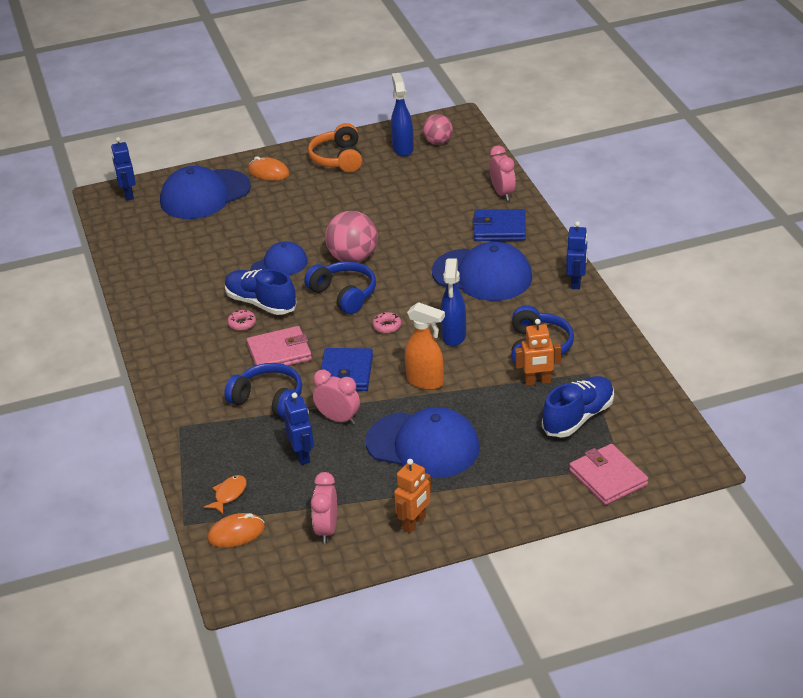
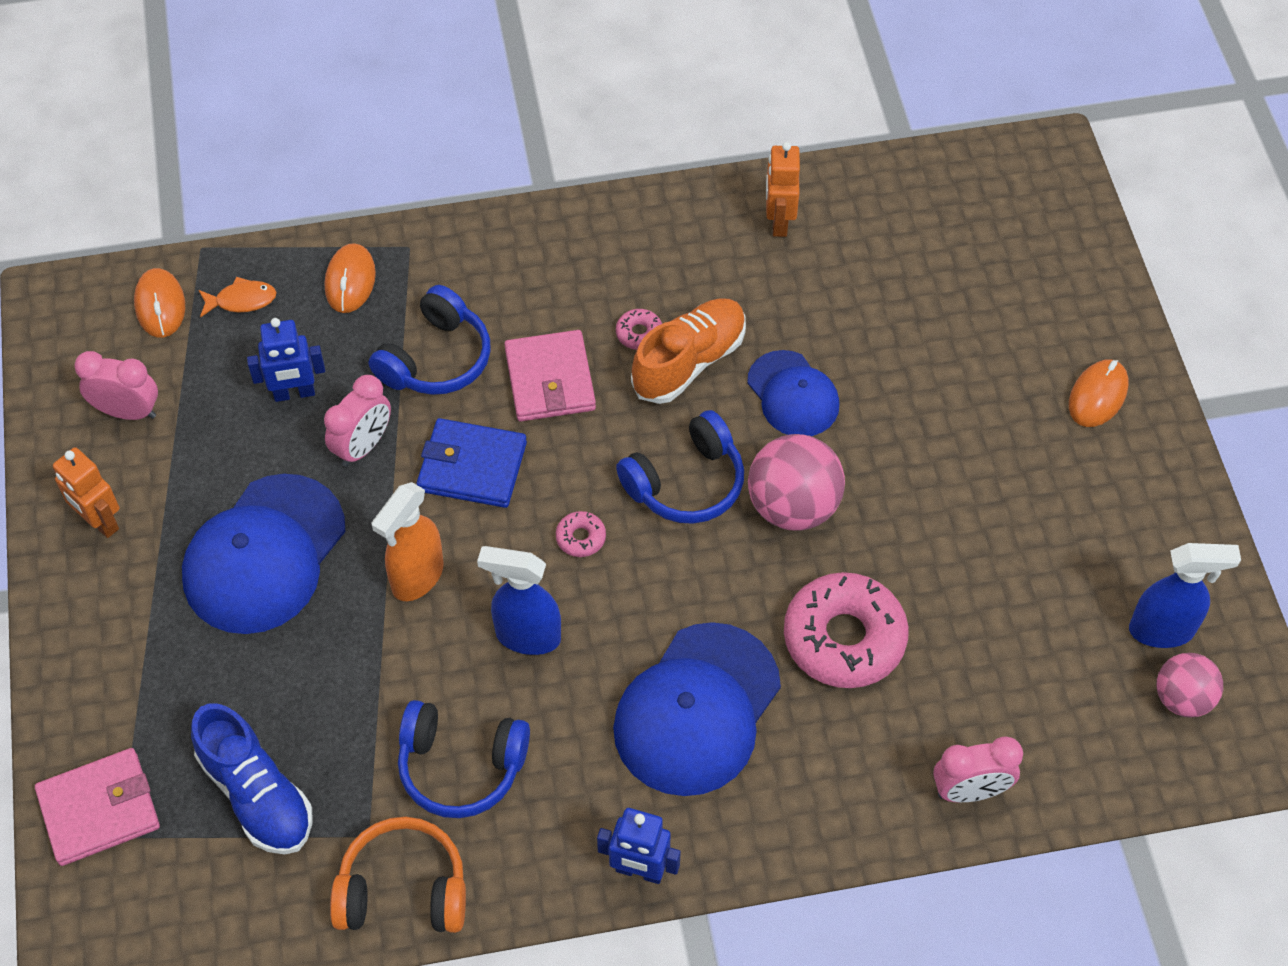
camera: 95 degrees right, 20 degrees up
blue robot [111,137,136,201] -> none
blue cap [160,166,251,219] -> none
orange fish [204,475,246,514] -> orange fish turned 45 degrees counterclockwise [199,277,277,318]
blue shoe [225,269,297,315] -> orange shoe [631,298,746,404]
orange headphones [308,123,362,172] -> orange headphones moved to [330,817,466,933]
blue wallet [473,209,526,241] -> none
orange robot [515,319,561,386] -> orange robot moved to [766,142,800,237]
none -> orange mouse [325,243,376,313]
none -> pink donut [784,572,909,688]

